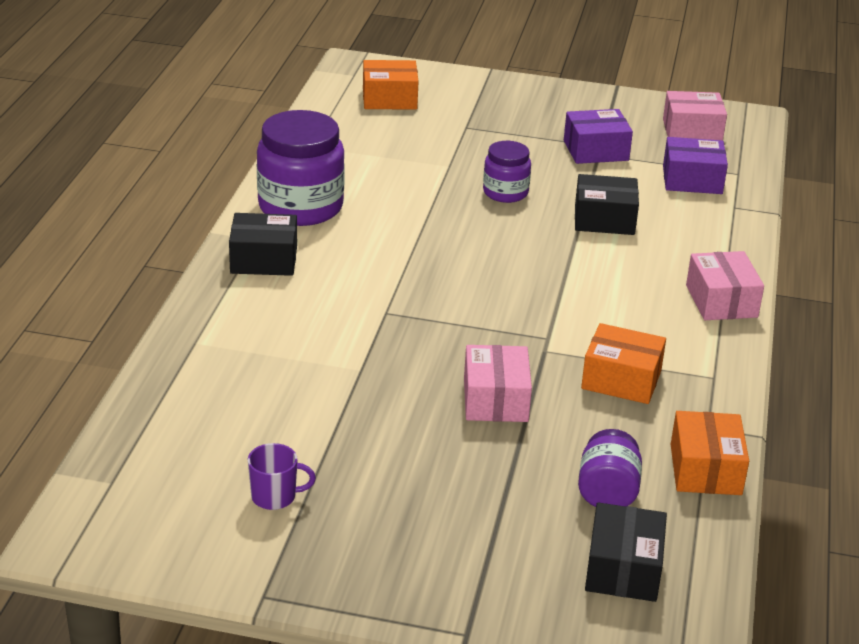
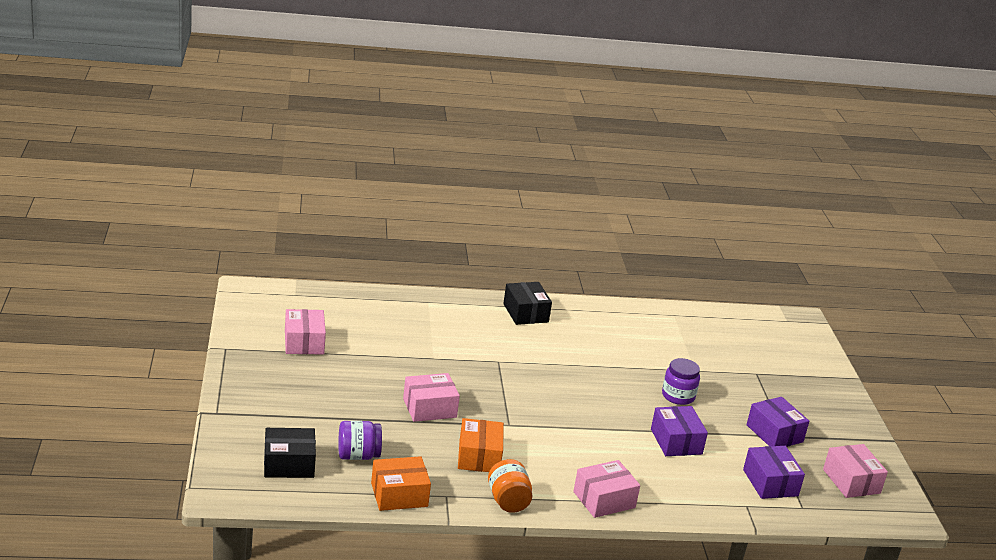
camera: 70 degrees right, 5 degrees down
purple mug [248,443,316,510] -> pink box [285,309,326,354]
purple jar [257,110,345,226] -> none
orange box [363,60,419,110] -> none
black box [575,174,639,235] -> purple box [651,406,708,456]
none -> orange jar [488,459,532,513]

